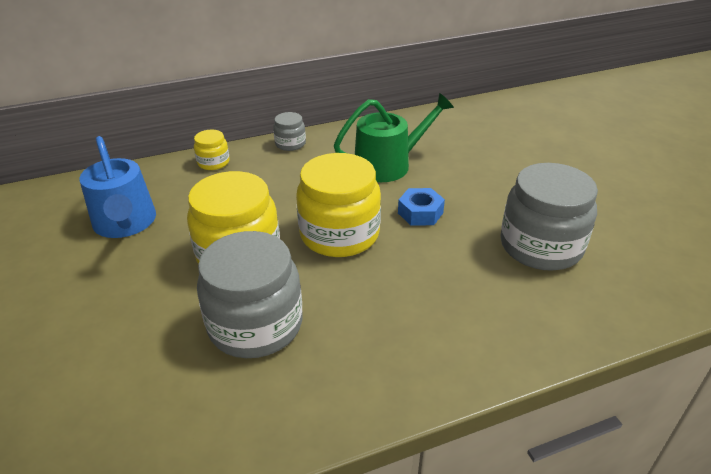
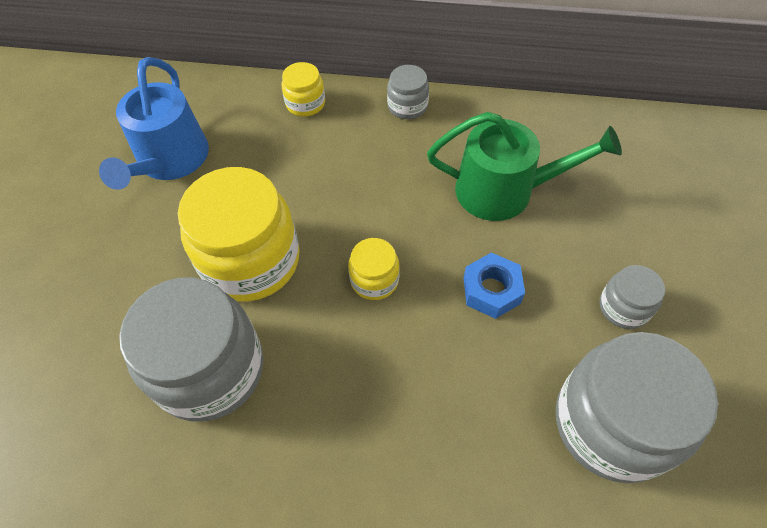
camera: 30 degrees right, 20 degrees up
yellow jar [296,153,381,257] -> yellow jar [348,238,400,300], size x0.48
none -> grey jar [600,265,665,329]

